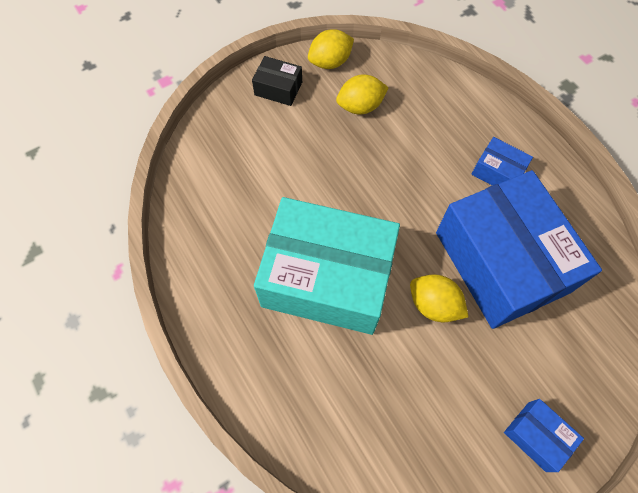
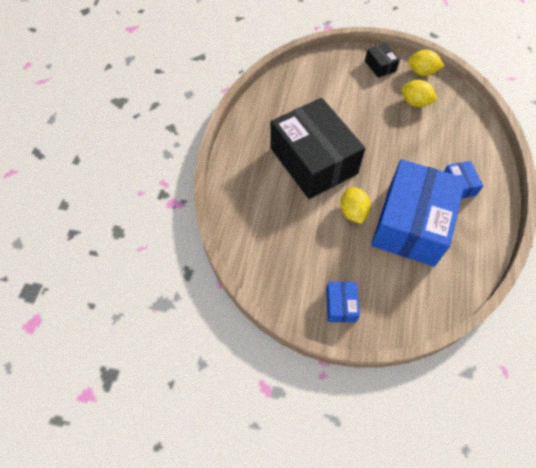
camera: 45 degrees right, 5 degrees down
turquoise box [254,197,400,335] -> black box [270,98,365,199]

